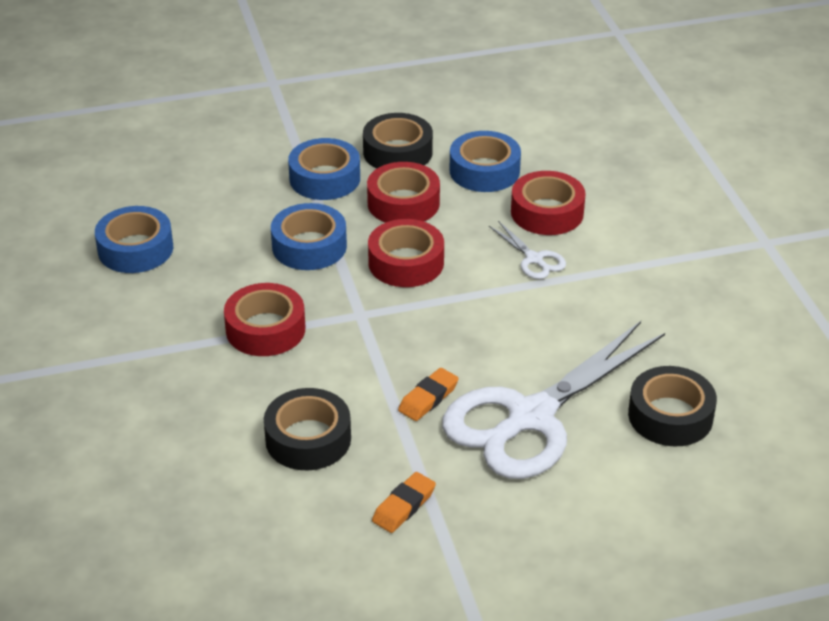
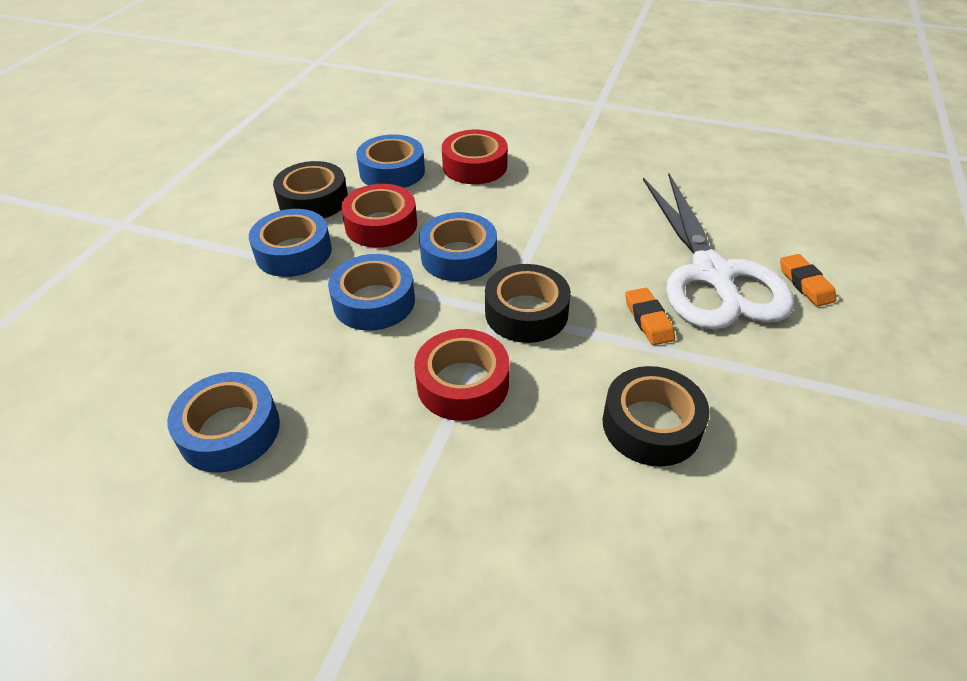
camera: 55 degrees left, 5 degrees up
red tape [368,219,444,287] -> blue tape [419,212,497,281]
orange eraser [372,472,436,533] -> orange eraser moved to [780,254,836,307]
white scissors [489,221,566,279] -> none
black tape [628,366,717,446] -> black tape moved to [485,264,571,343]

